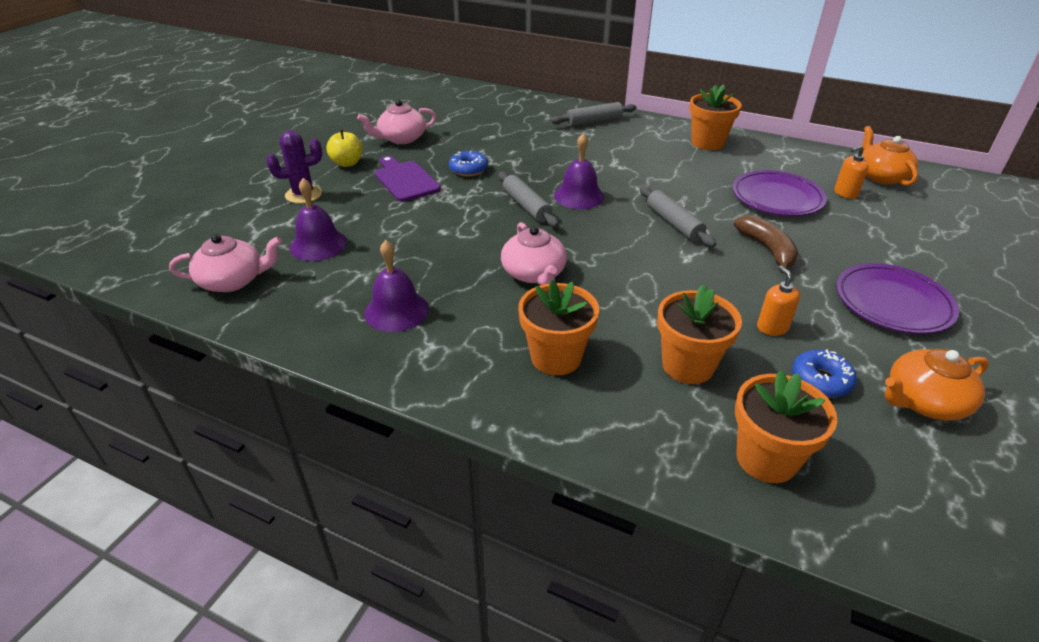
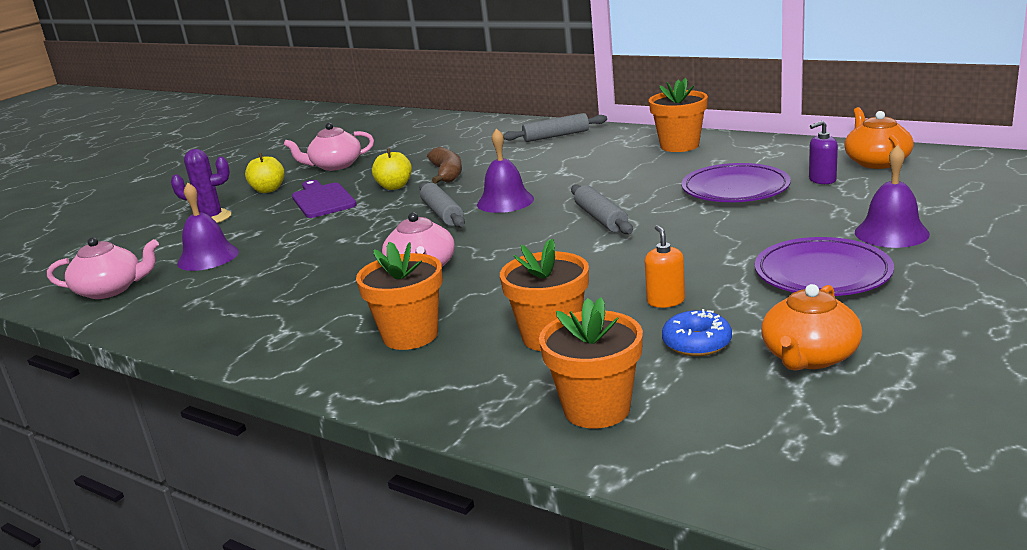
camera: 10 degrees right, 15 degrees down
purple bell [364,240,429,332] -> purple bell moved to [855,145,930,248]
blue donut [449,151,488,176] -> yellow apple [372,148,412,190]
brown banana [734,215,798,274] -> brown banana moved to [427,147,462,184]
orange soap dispenser [834,146,869,199] -> purple soap dispenser [809,121,838,184]
orange teapot [885,349,989,420] -> orange teapot turned 45 degrees counterclockwise [761,284,862,371]

